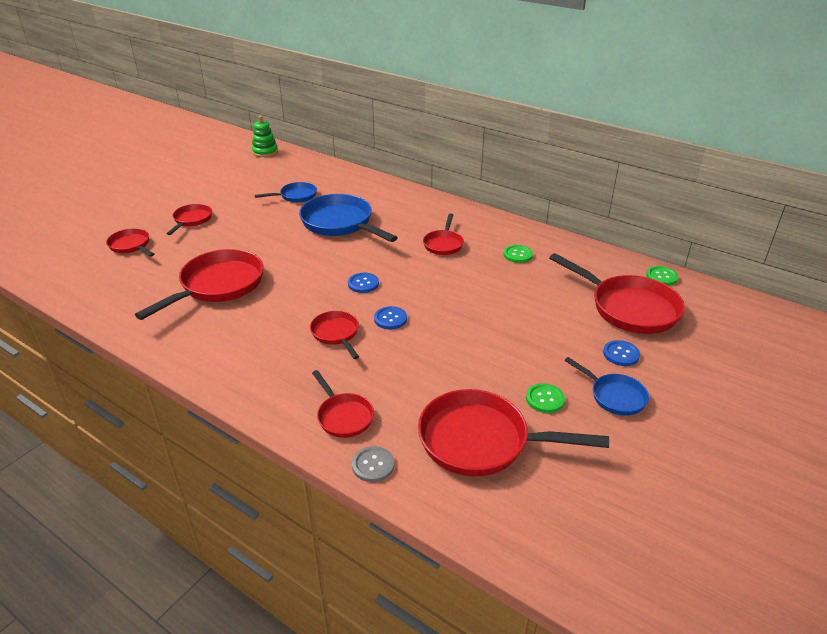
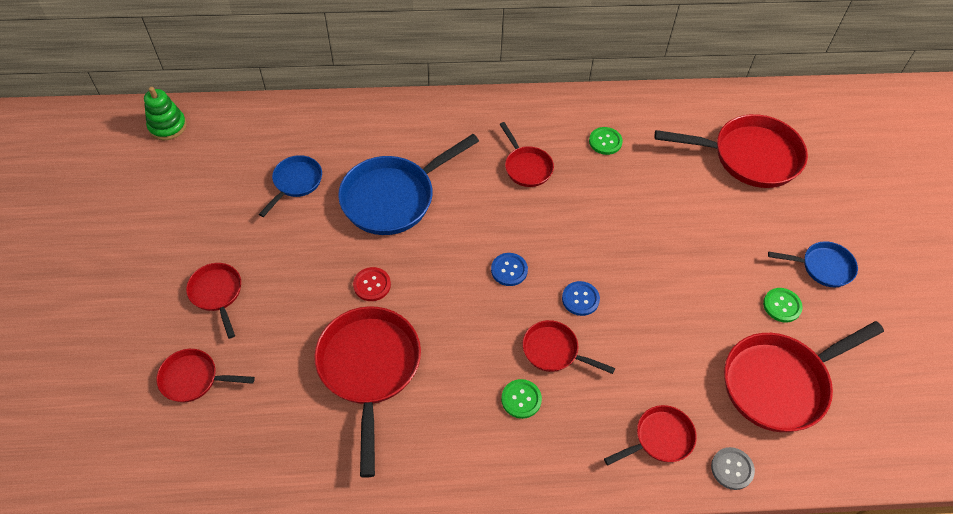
camera: 40 degrees left, 20 degrees up
blue pan [299,194,398,242] -> blue pan turned 45 degrees counterclockwise [338,134,479,235]
red pan [312,370,374,438] -> red pan turned 45 degrees counterclockwise [604,405,697,465]
blue button [603,340,640,366] -> none
green button [646,266,679,286] -> green button moved to [501,379,542,419]
none -> red button [353,267,391,301]

